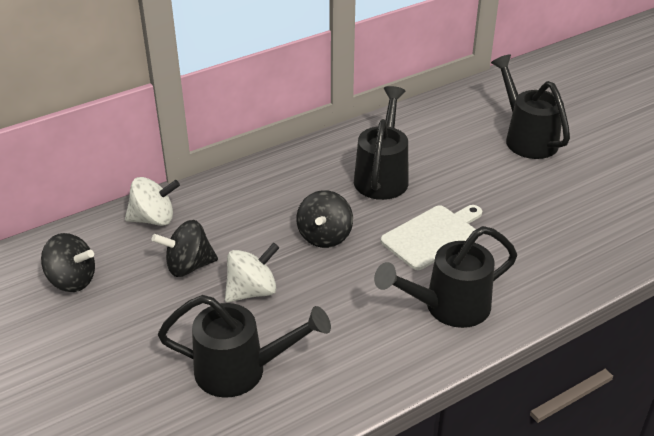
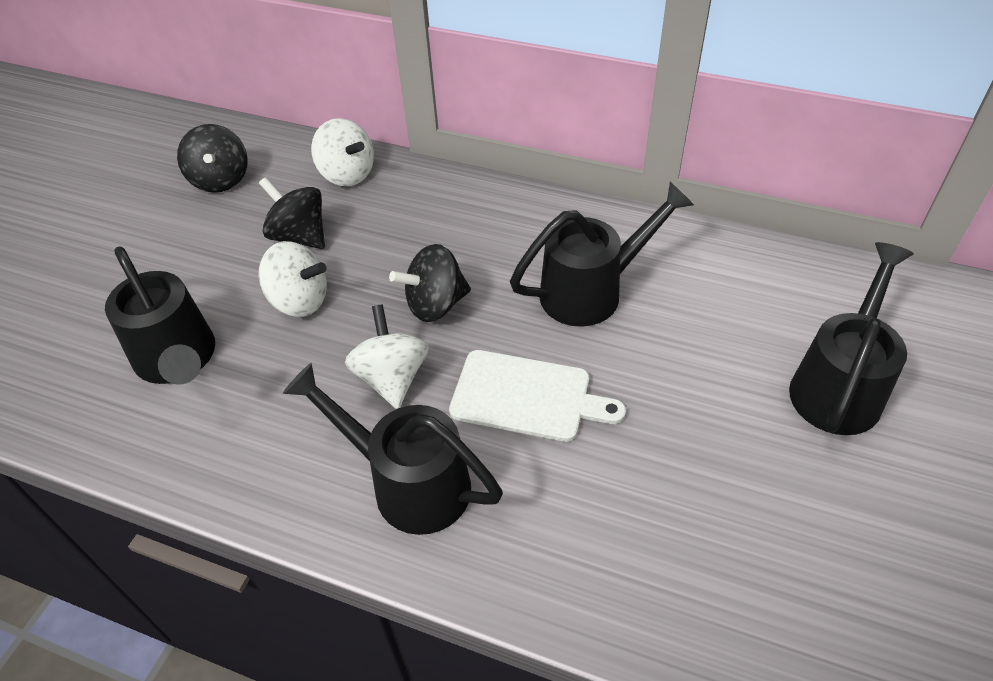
camera: 55 degrees right, 10 degrees up
none -> white spinning top [345,305,429,409]

